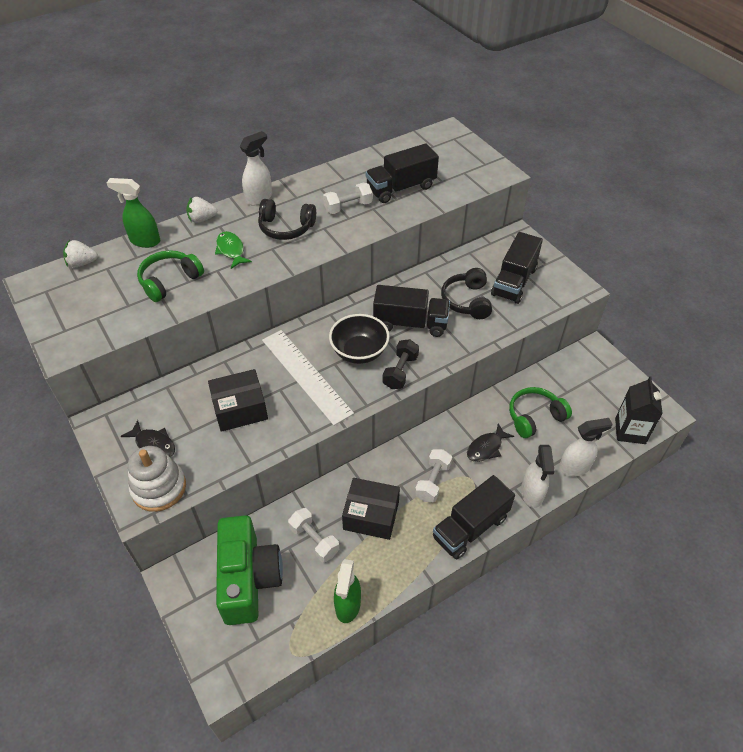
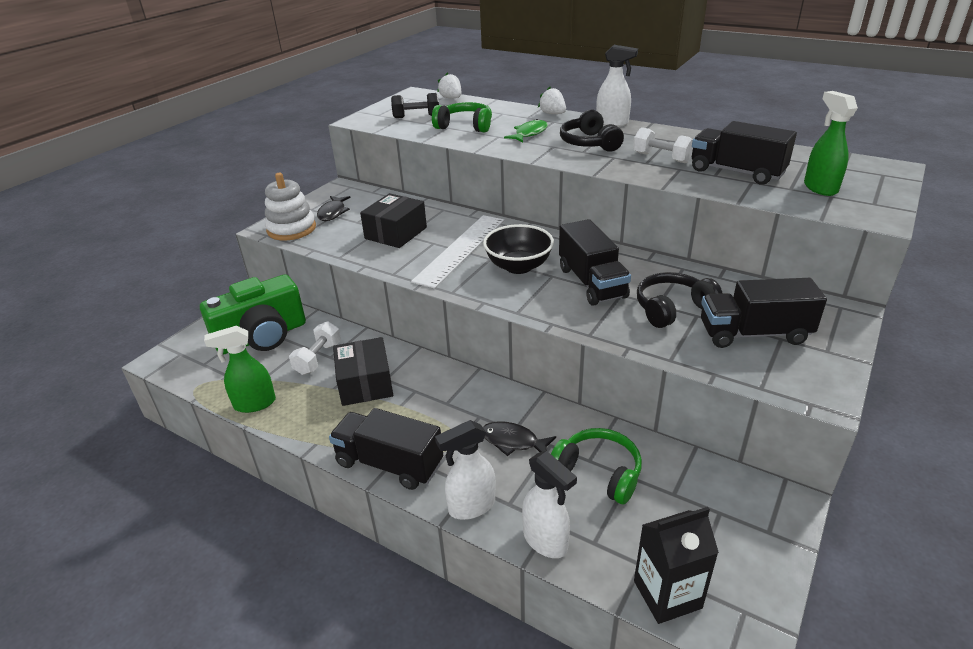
camera: 65 degrees right, 15 degrees down
green spray bottle [106,178,160,248] -> green spray bottle moved to [804,91,858,196]
black box [208,369,268,432] -> black box turned 75 degrees clockwise [360,193,427,248]
black dumbbell [383,339,419,389] -> black dumbbell moved to [391,93,439,118]
white dumbbell [415,449,452,502] -> none

